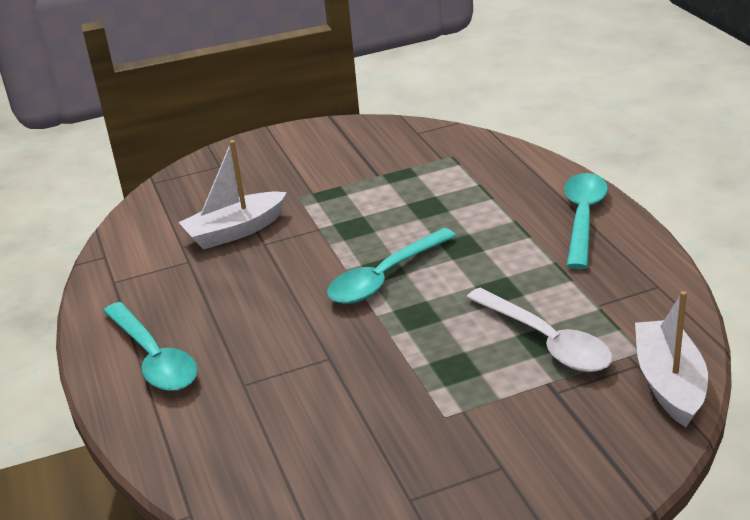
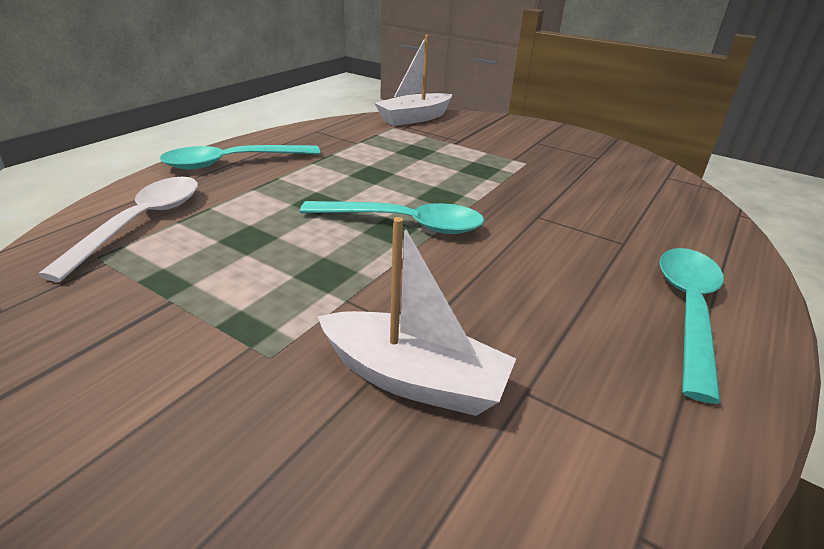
camera: 130 degrees left, 0 degrees up
white spoon [466,288,613,372] -> white spoon moved to [38,177,198,282]

